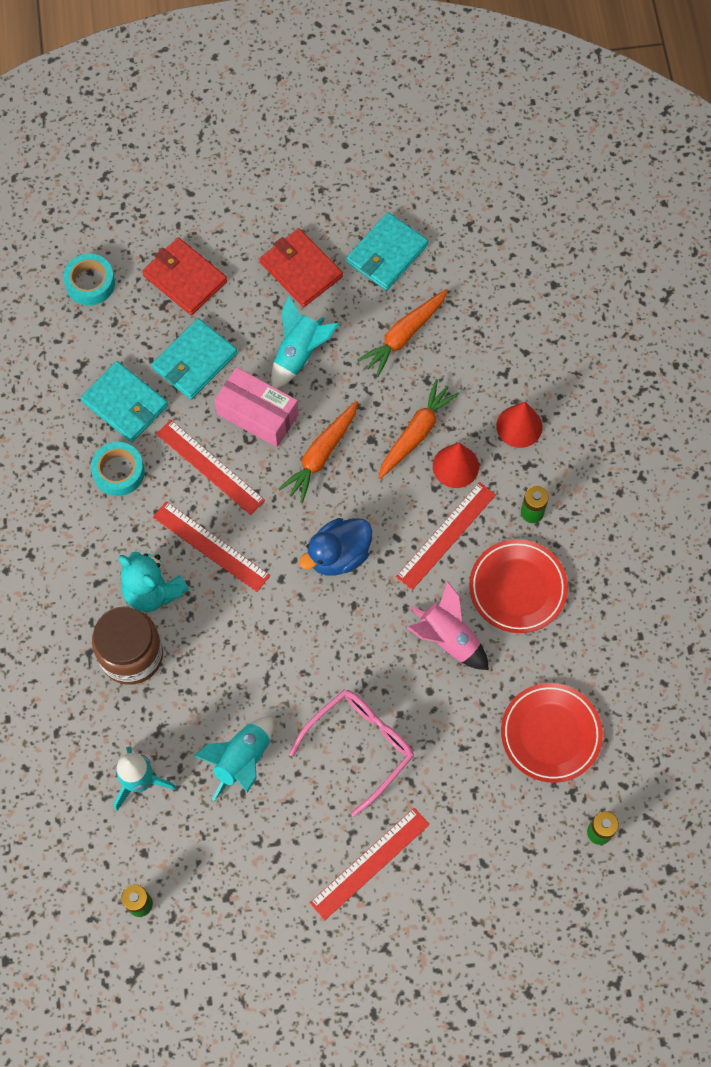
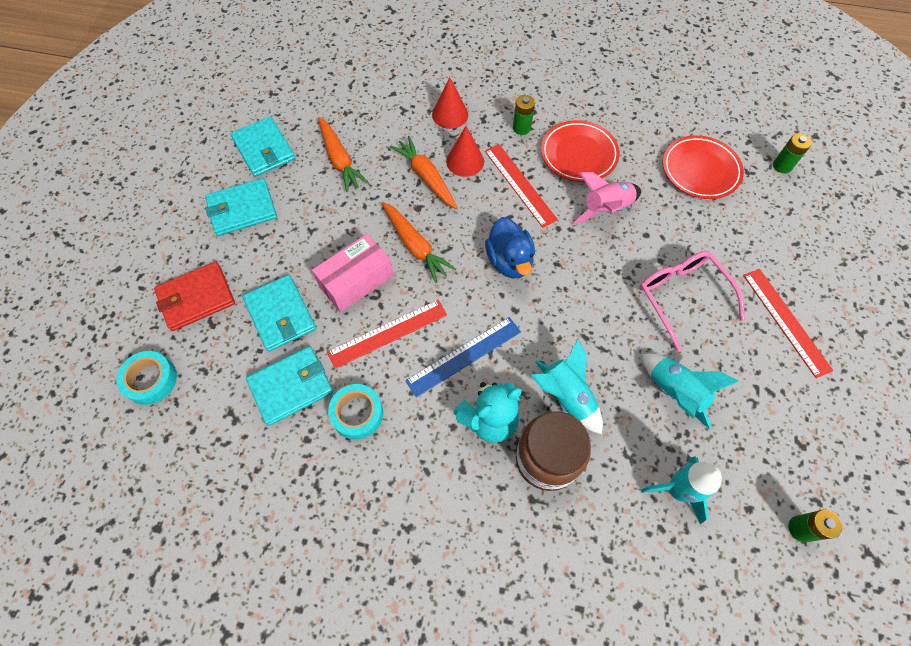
camera: 70 degrees left, 5 degrees down
red ruler [153,501,270,592] -> blue ruler [405,317,521,397]
red wallet [260,228,343,307] -> turquoise wallet [205,178,277,236]
turquoise rocket [271,295,339,389] -> turquoise rocket moved to [531,339,603,434]

